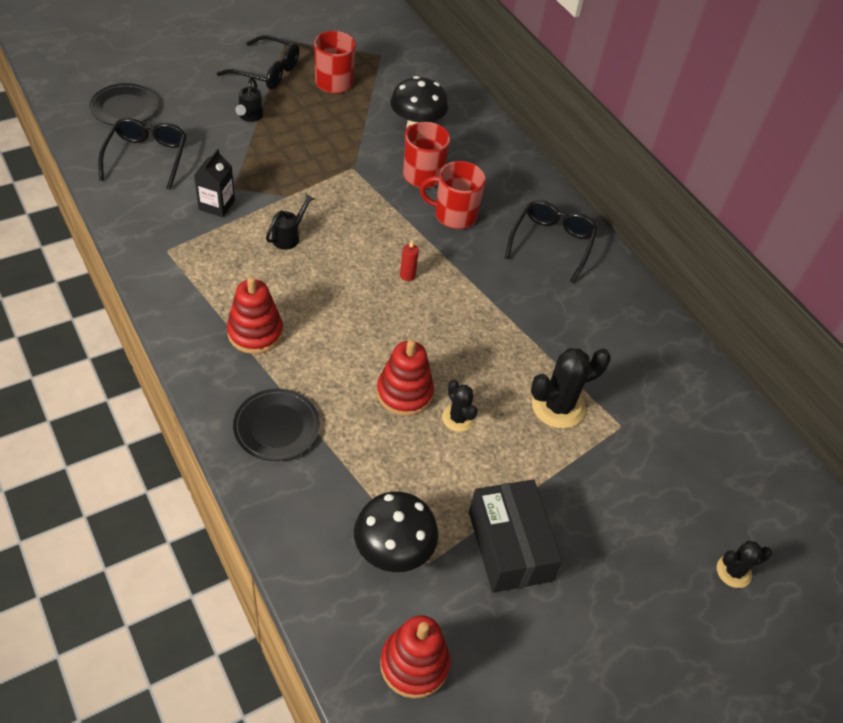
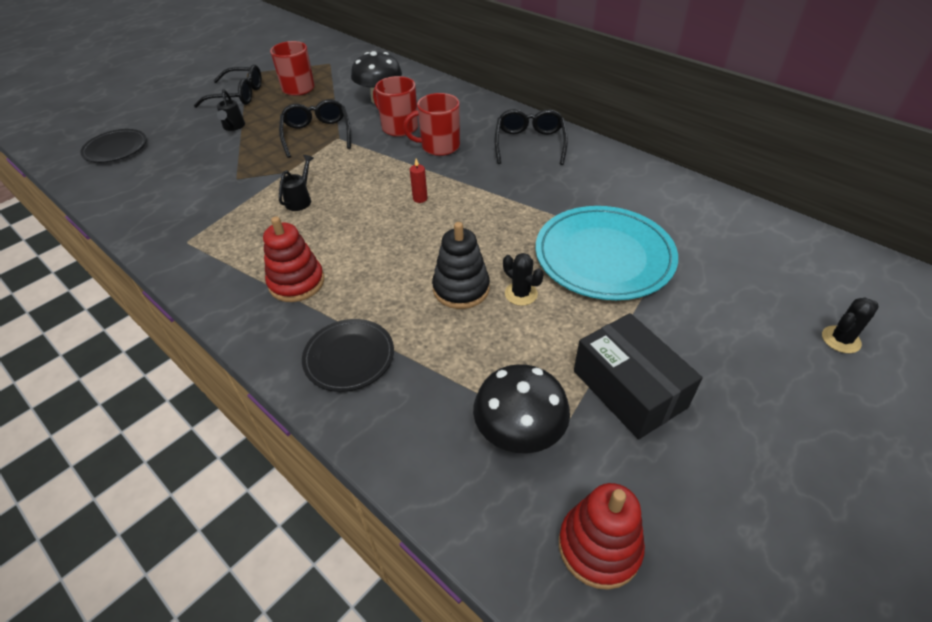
camera: 10 degrees left, 5 degrees down
black glasses [98,118,187,190] -> black glasses moved to [279,99,351,158]
black carton [194,149,235,217] -> none
red stacking toy [377,339,434,416] -> black stacking toy [432,222,490,309]
black cactus [531,348,611,429] -> turquoise plate [536,206,678,300]

